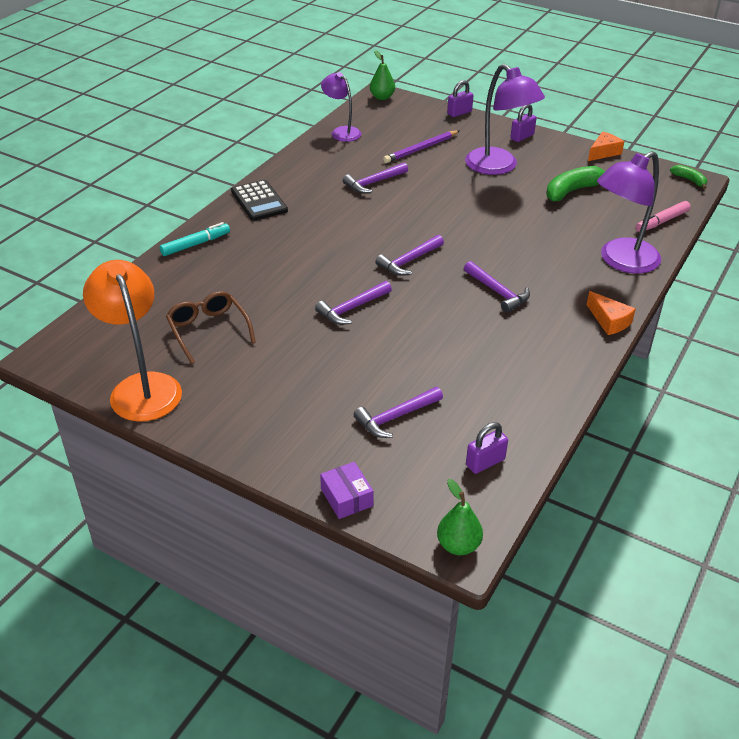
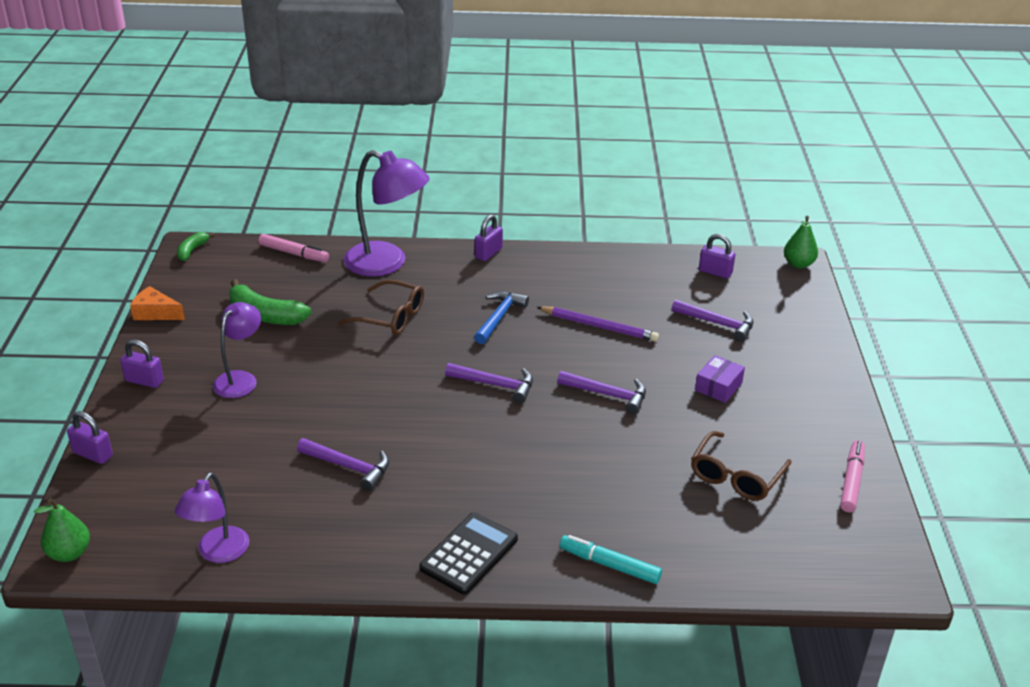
camera: 120 degrees left, 5 degrees down
orange lamp [83,260,182,422] -> pink marker [840,440,865,512]
purple box [320,462,374,519] -> purple box moved to [695,355,745,403]
purple pencil [383,130,459,163] -> purple pencil moved to [537,306,659,342]
purple hammer [464,261,530,313] -> blue hammer [474,291,529,344]
purple lamp [465,64,545,175] -> purple lamp [213,302,261,398], size x0.60
orange cheese [587,291,636,335] -> purple padlock [475,214,503,261]
none -> brown glasses [338,279,424,335]

